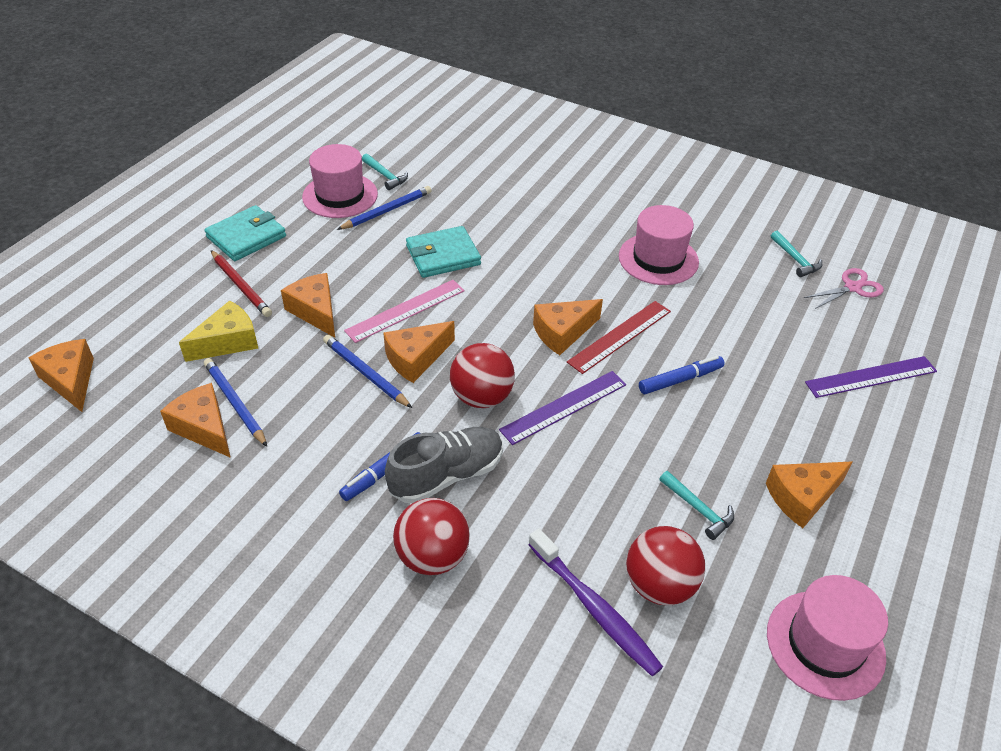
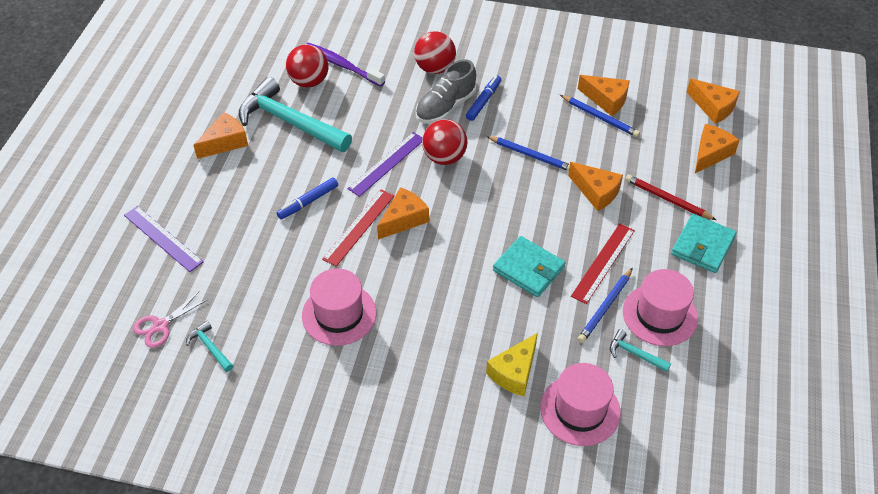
camera: 165 degrees right, 5 degrees up
yellow cheese [179,300,259,362] -> yellow cheese moved to [486,333,538,396]
pink ruler [344,280,465,343] -> none
orange cheese [383,321,455,383] -> orange cheese moved to [695,124,740,173]
turquoise wallet [406,226,481,278] -> turquoise wallet turned 75 degrees clockwise [493,236,565,297]
turquoise hammer [660,471,734,540] -> turquoise hammer [239,77,352,152], size x2.38
pink hat [767,575,888,701] -> pink hat moved to [540,363,621,446]
purple ruler [805,356,937,398] -> purple ruler turned 75 degrees clockwise [124,206,203,272]
none -> red ruler [571,223,635,304]

